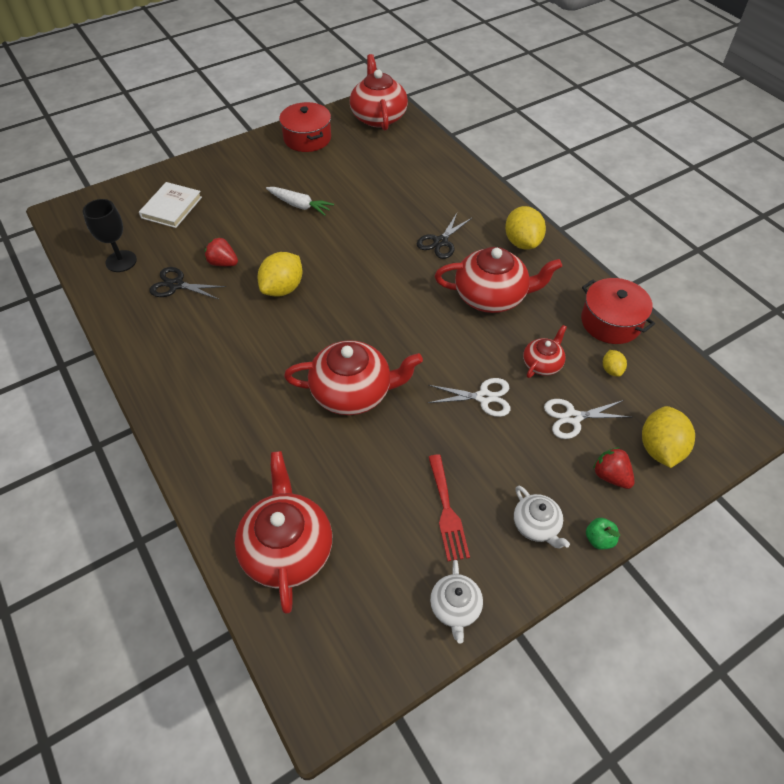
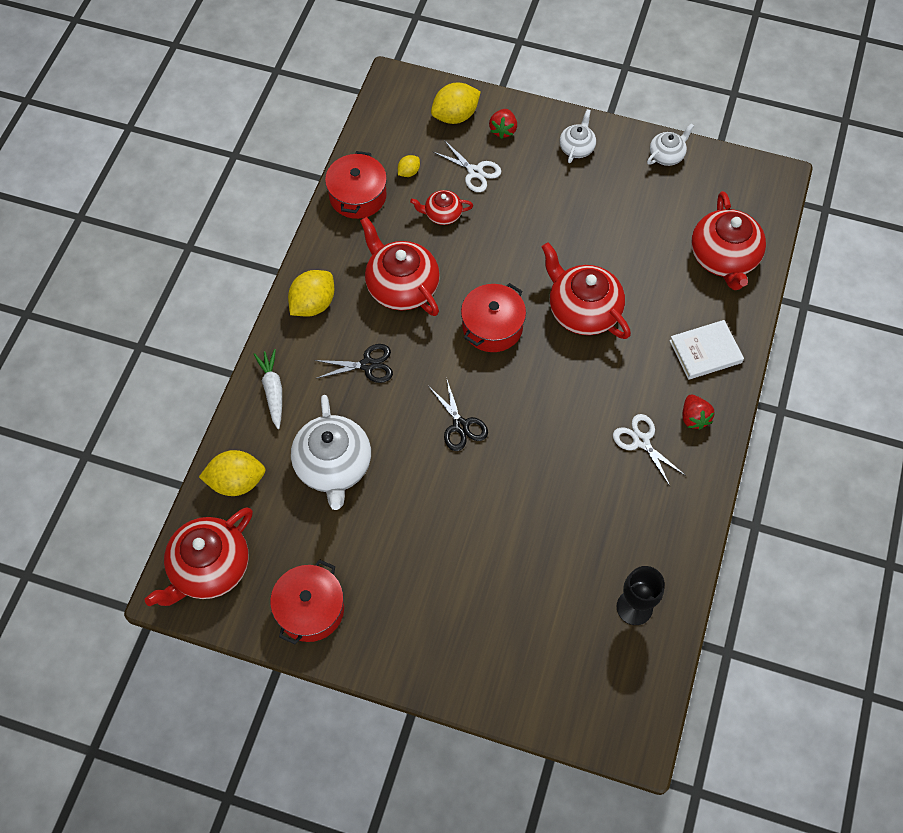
camera: 130 degrees left, 10 degrees up
white book [139,182,202,228] -> white book moved to [670,320,744,380]
black scissors [149,267,226,299] -> black scissors moved to [429,377,488,451]
red strawberry [205,237,238,266] -> red strawberry moved to [683,395,714,430]
red teapot [235,451,332,613] -> red teapot turned 45 degrees counterclockwise [691,191,766,290]
yellow lemon [258,252,303,297] -> yellow lemon moved to [199,450,266,496]
white carrot [266,187,334,216] -> white carrot moved to [254,349,282,429]
white scissors [428,378,510,417] -> white scissors moved to [613,414,686,486]
red fork [428,455,470,561] -> none
green apple [586,518,620,550] -> none
none -> white teapot [291,395,371,510]
none -> red pot [461,283,526,352]

